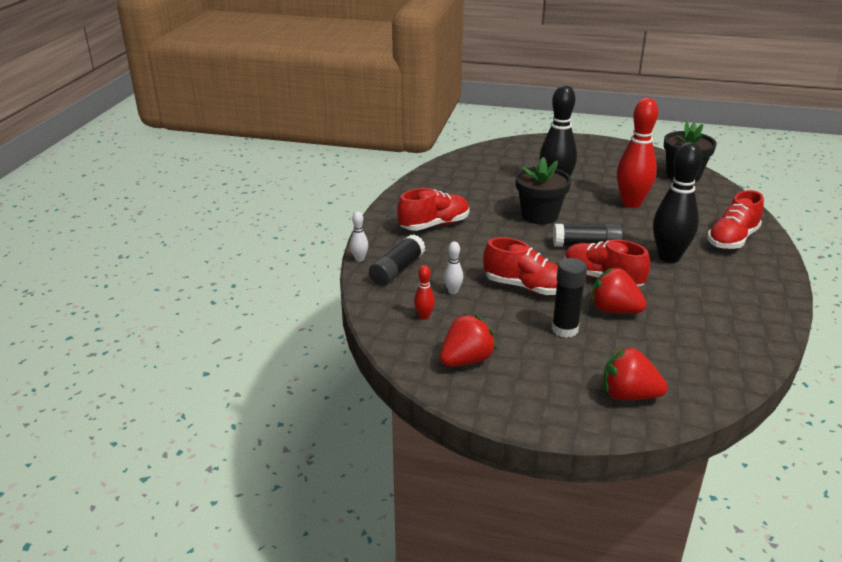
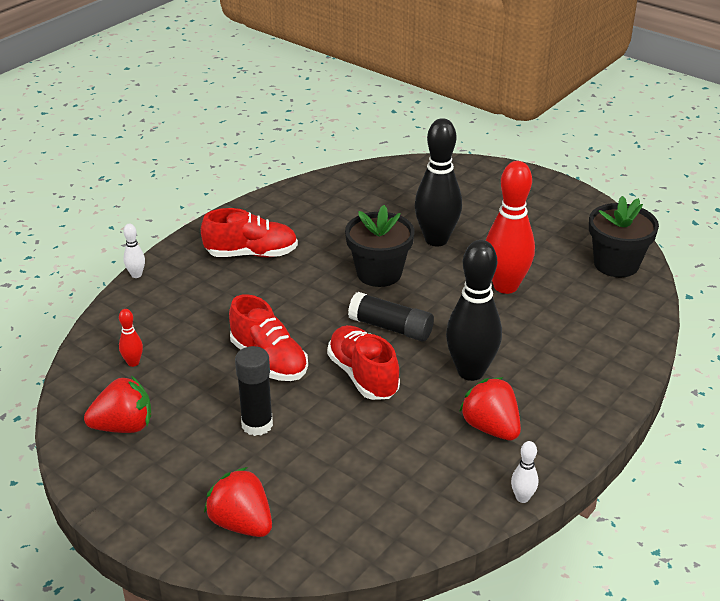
camera: 25 degrees right, 5 degrees up
black glue stick [369,234,426,286] -> none
white bowling pin [444,242,463,294] -> white bowling pin moved to [511,441,538,503]
red strawberry [591,268,647,314] -> red strawberry moved to [459,377,521,440]
red shoe [707,190,764,249] -> none

